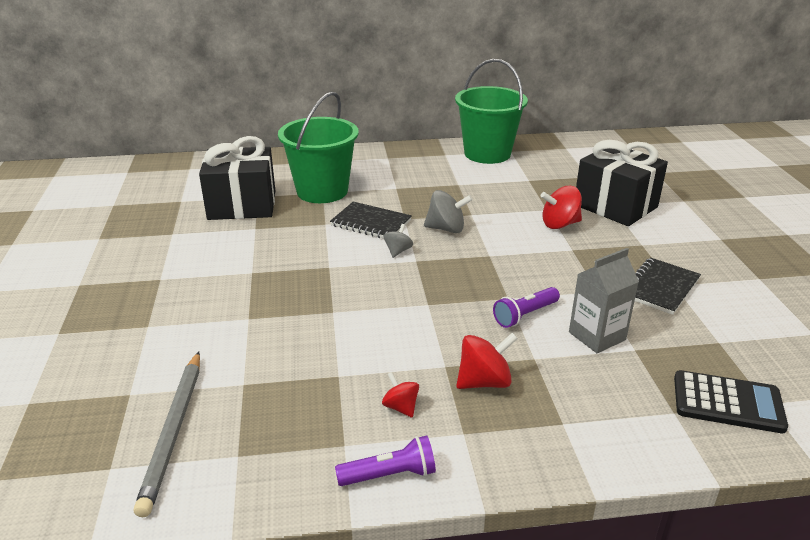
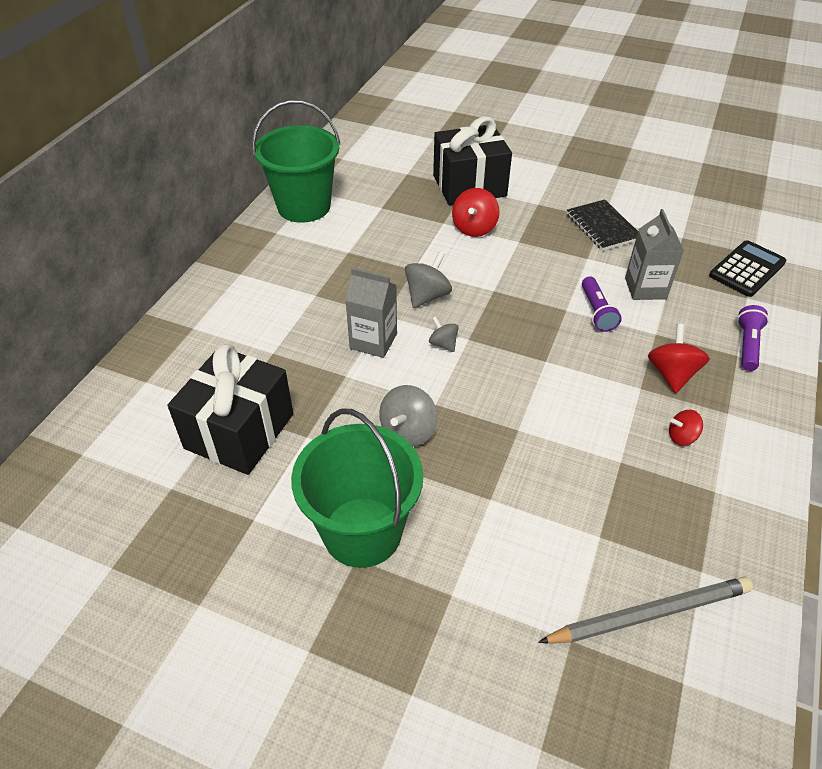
camera: 60 degrees left, 15 degrees up
grey pencil [134,352,200,517] -> grey pencil turned 45 degrees counterclockwise [538,577,753,644]
green bucket [278,91,359,203] -> green bucket moved to [291,409,423,568]
black notebook [330,202,412,239] -> grey carton [345,267,397,358]
purple flashlight [335,436,436,486] -> purple flashlight moved to [737,305,769,371]
none -> grey spinning top [379,385,438,447]

